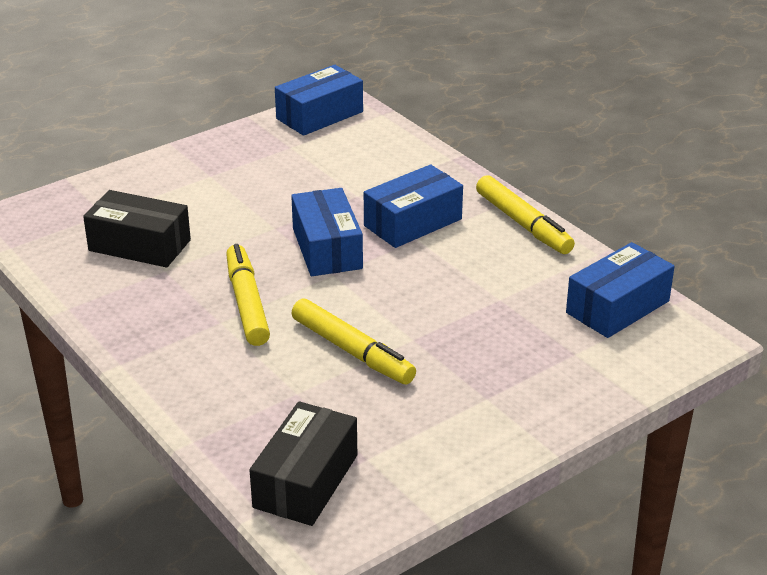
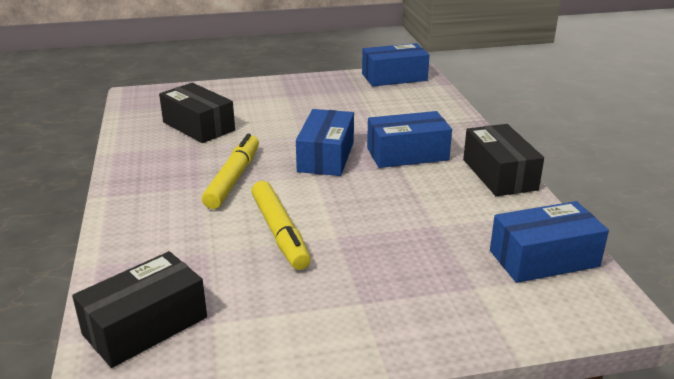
camera: 25 degrees right, 5 degrees down
yellow marker [476,175,575,254] -> black box [463,124,544,196]

